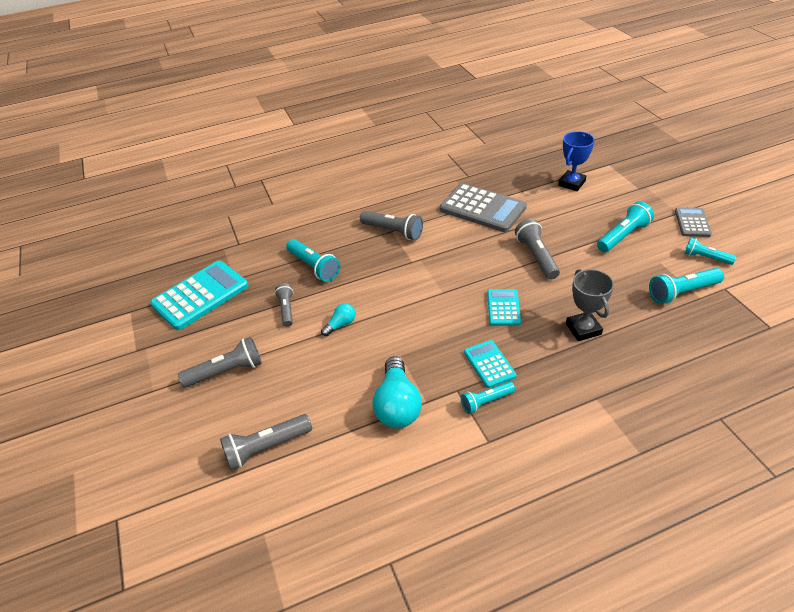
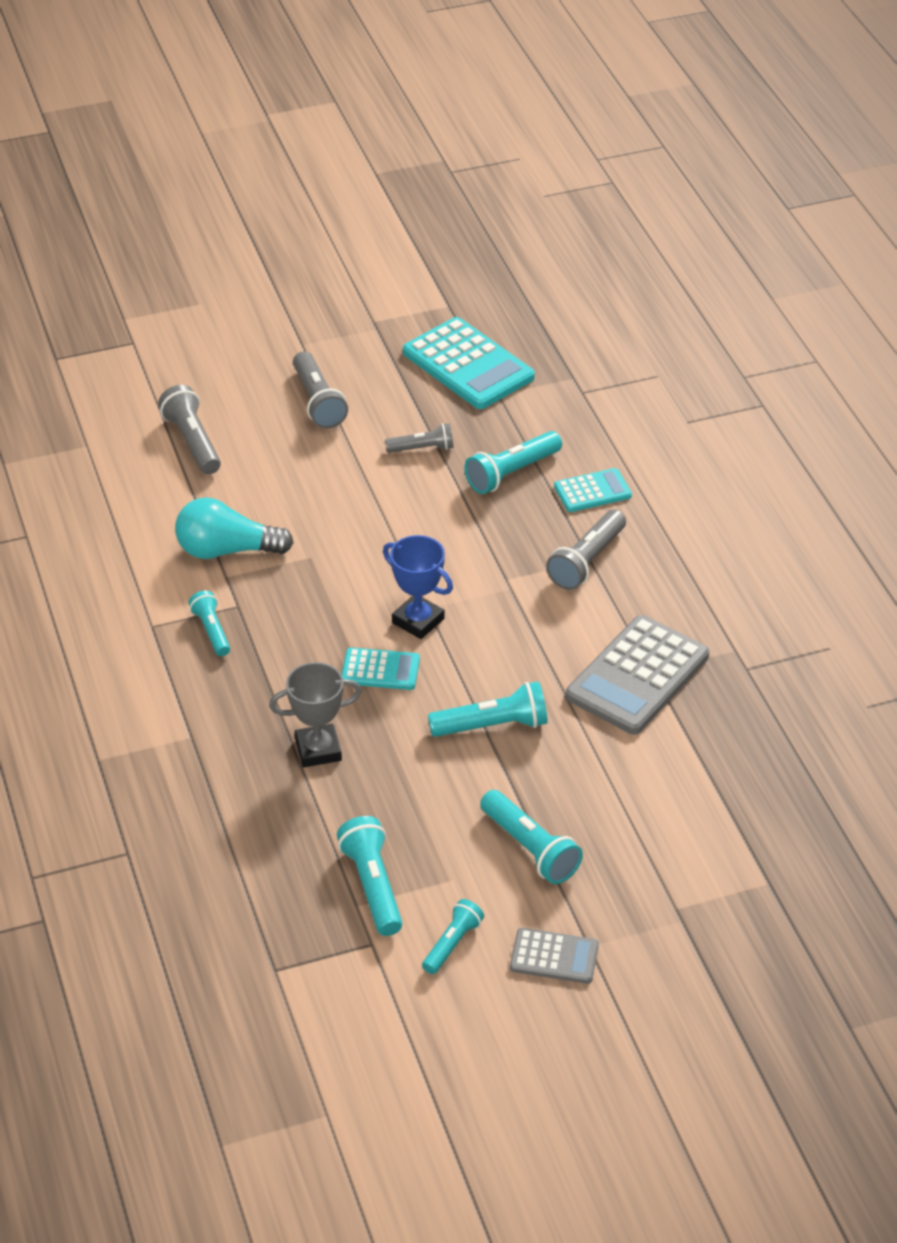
camera: 90 degrees right, 0 degrees up
turquoise light bulb [321,303,356,336] -> none
turquoise calculator [464,340,517,388] -> turquoise calculator moved to [554,468,632,512]
grey flashlight [515,219,560,280] -> turquoise flashlight [428,681,548,737]
blue trophy [558,131,595,191] -> blue trophy moved to [383,535,453,639]

